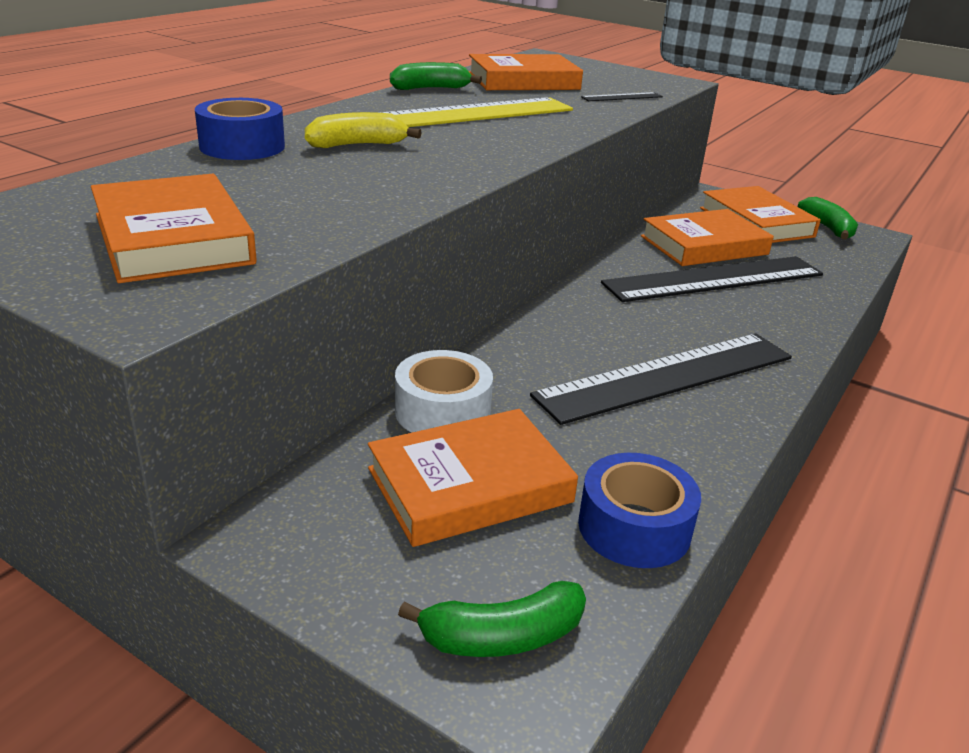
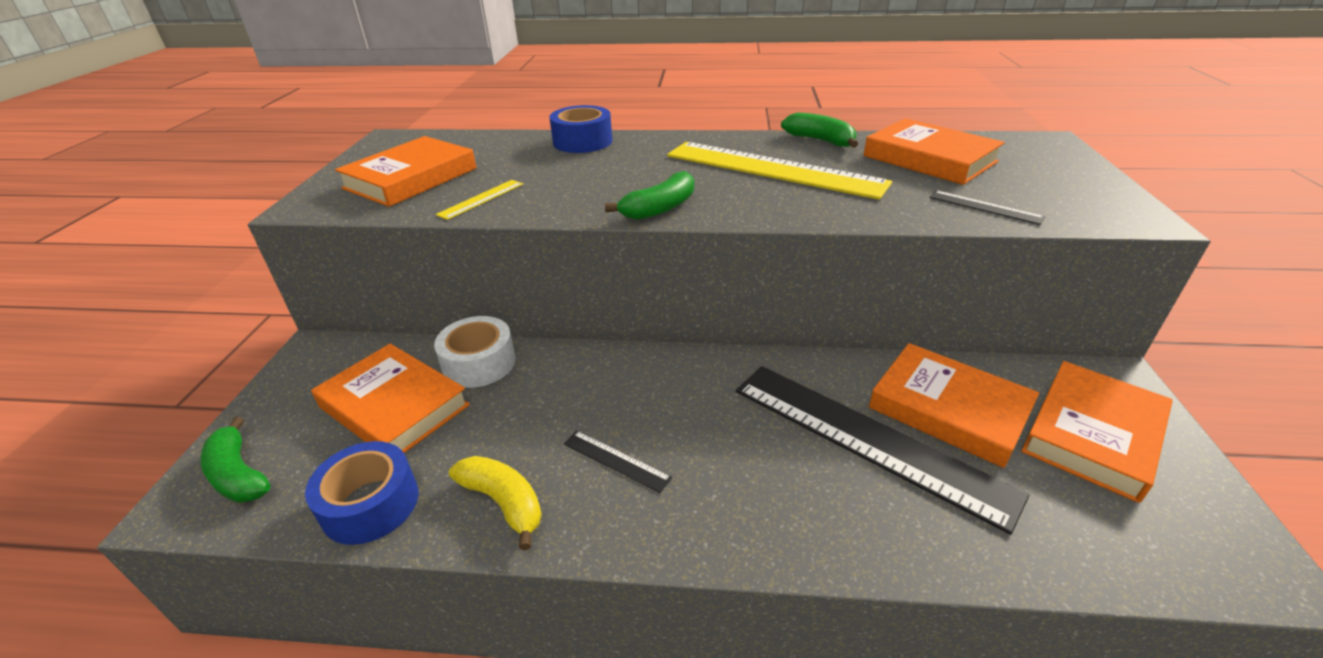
camera: 65 degrees right, 5 degrees up
yellow banana [305,112,422,148] -> yellow banana moved to [449,456,542,550]
black ruler [530,334,792,425] -> black ruler [564,431,672,493], size x0.41
green banana [798,197,858,240] -> green banana moved to [605,171,694,220]
none -> yellow ruler [436,180,523,220]

